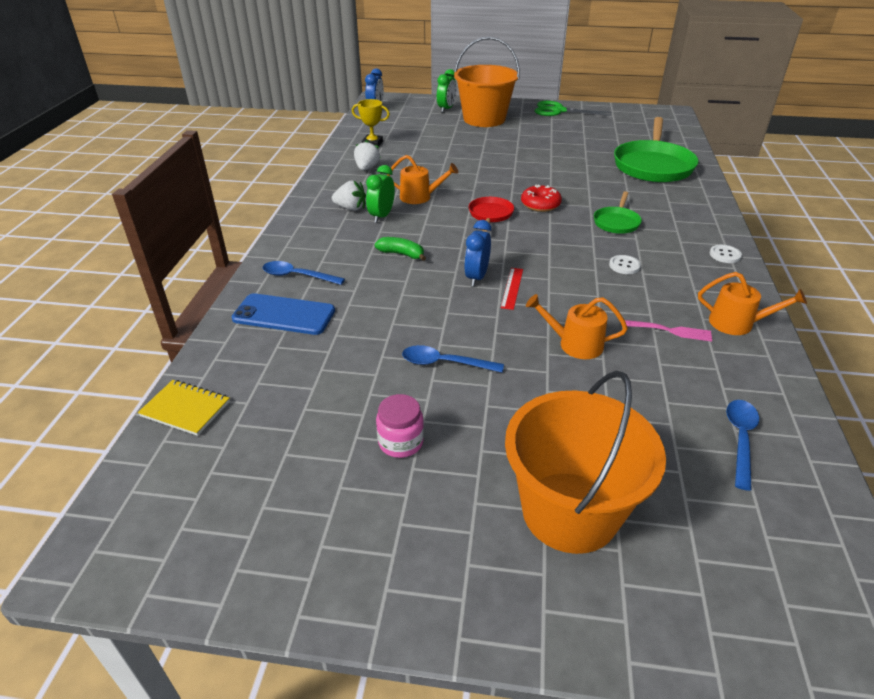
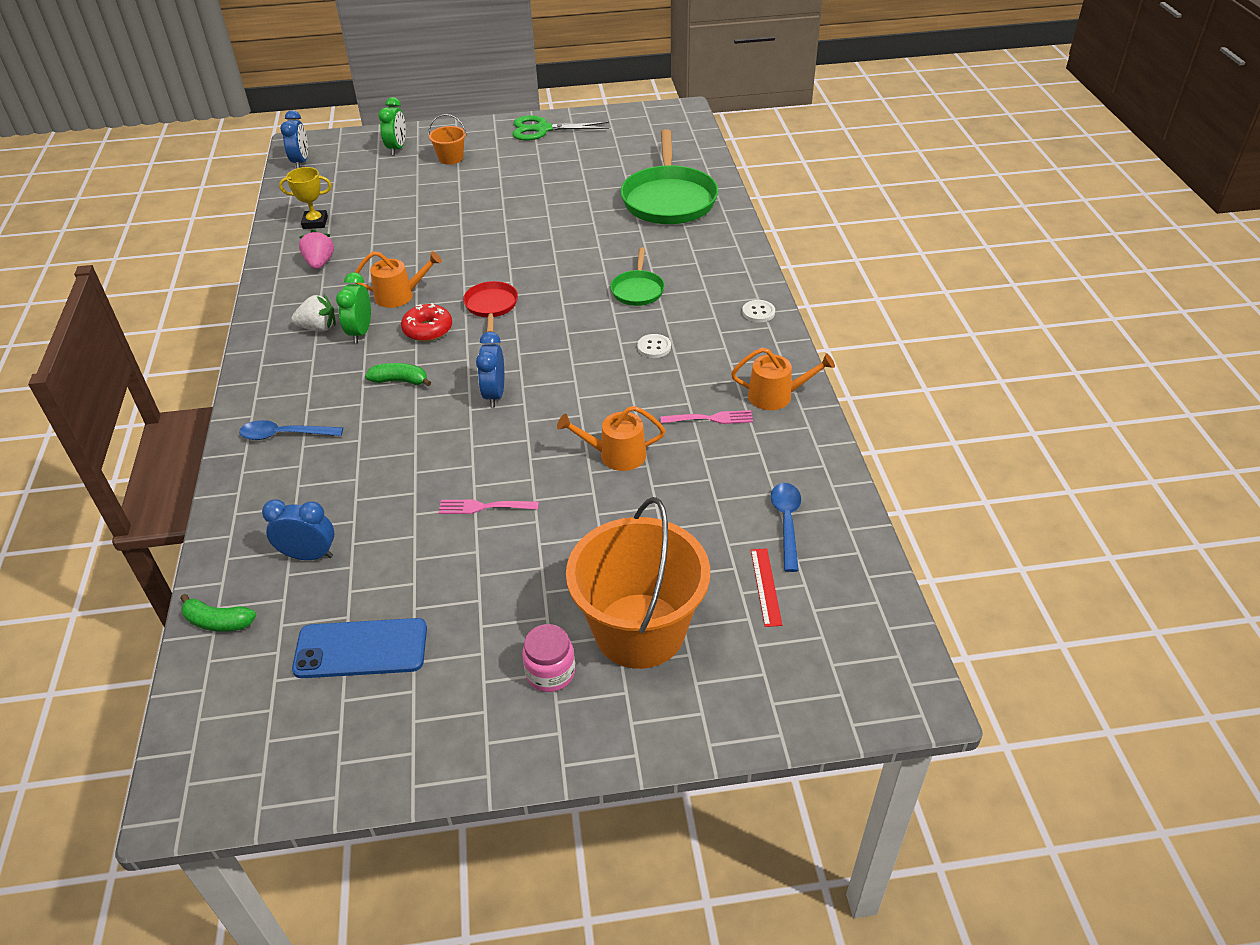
camera: 15 degrees left, 5 degrees up
yellow notebook [138,380,230,436] -> green banana [180,594,256,632]
blue phone [231,293,335,335] -> blue phone moved to [292,618,427,678]
white strawberry [354,140,380,171] -> pink strawberry [299,229,334,269]
pink jar [376,394,424,458] -> pink jar moved to [522,624,575,692]
blue spoon [402,345,504,373] -> pink fork [438,500,539,514]
orange bucket [454,37,520,127] -> orange bucket [428,114,466,165], size x0.45
red ruler [501,268,523,310] -> red ruler moved to [751,548,782,627]
red donut [521,184,562,212] -> red donut moved to [401,303,452,342]
none -> blue clock [262,499,334,560]

